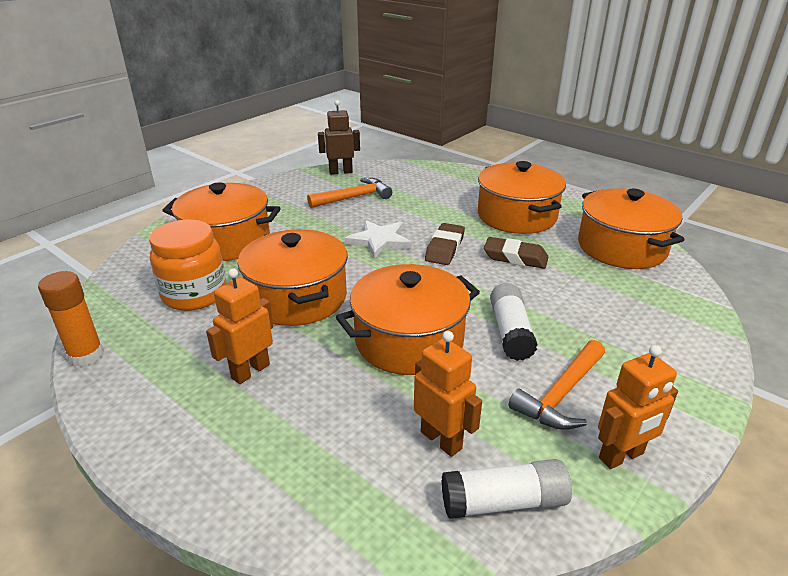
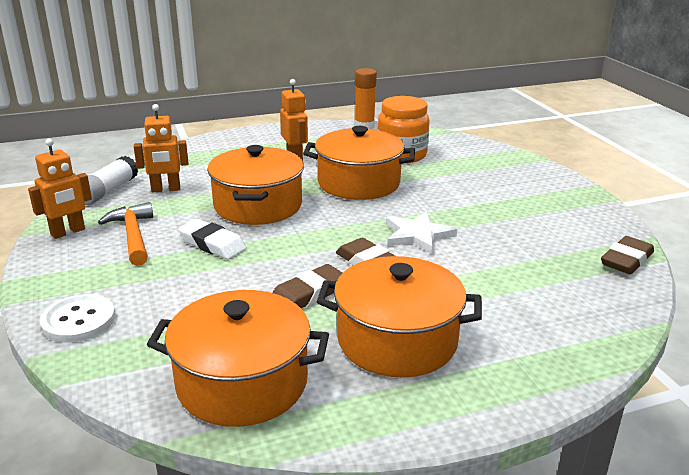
camera: 120 degrees right, 5 degrees down
orange pot [162,183,281,261] -> none
orange hammer [307,178,392,208] -> none
brown robot [318,100,360,175] -> brown eraser [601,236,654,274]
white glue stick [490,283,538,361] -> white eraser [178,219,247,260]
orange robot [598,345,678,469] -> orange robot turned 135 degrees counterclockwise [28,139,92,239]
none -> white button [40,294,115,342]

